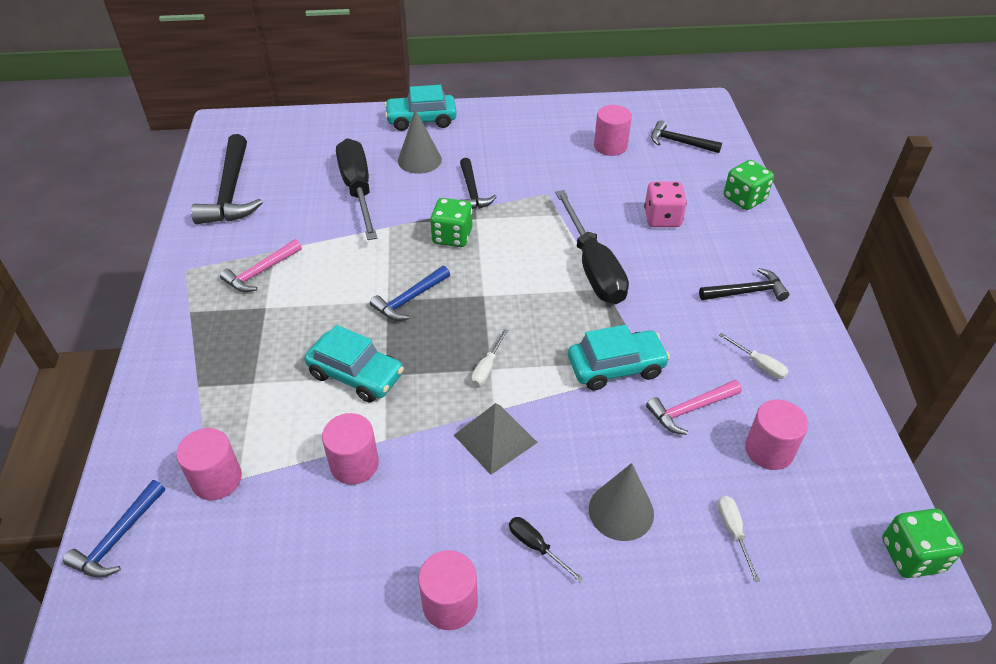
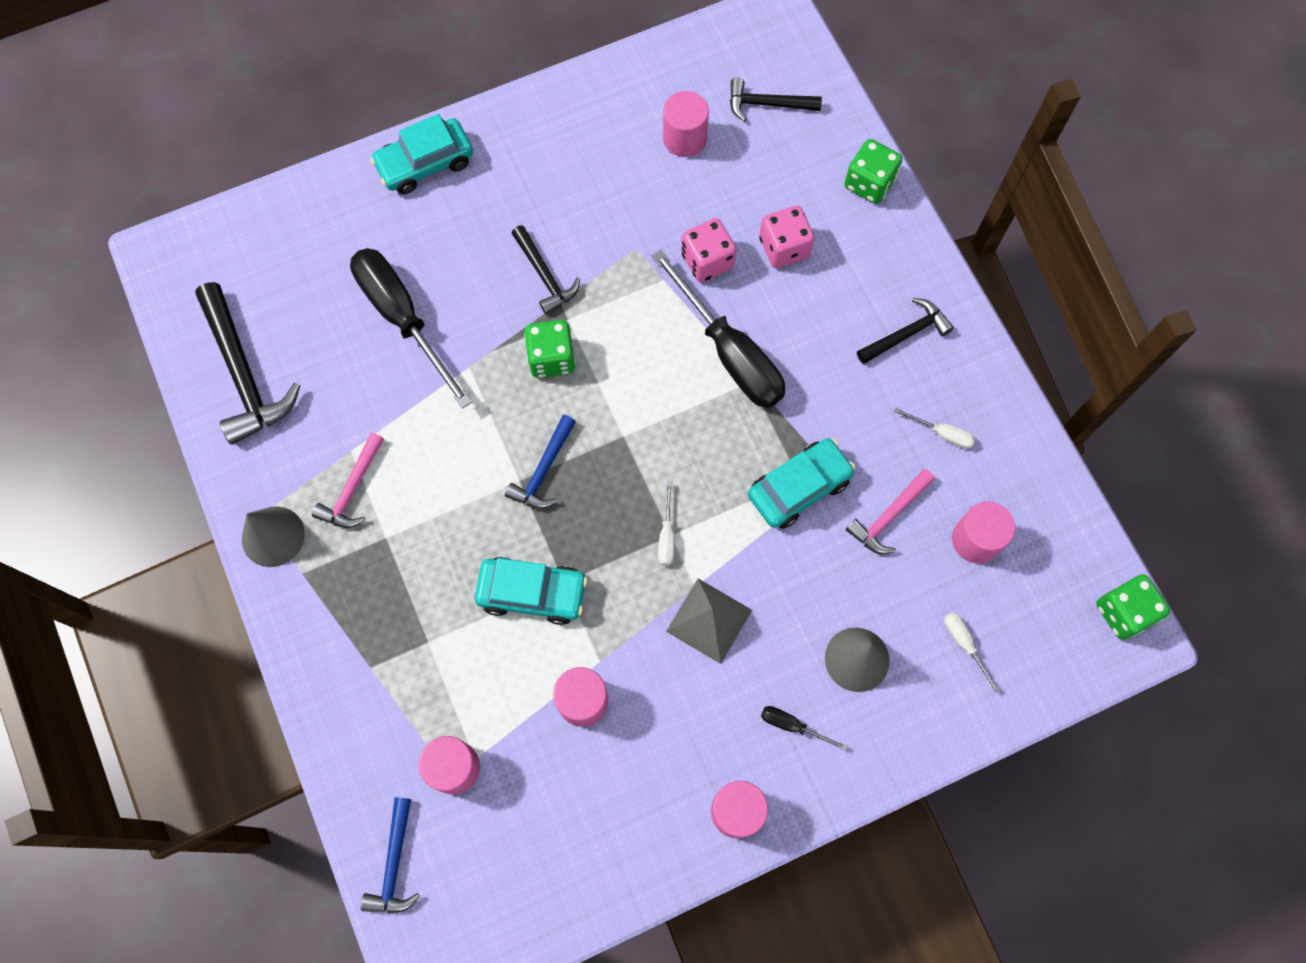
camera: 20 degrees left, 25 degrees up
grey cone [398,109,442,174] -> grey cone moved to [242,506,305,567]
none -> pink dice [681,218,736,282]

